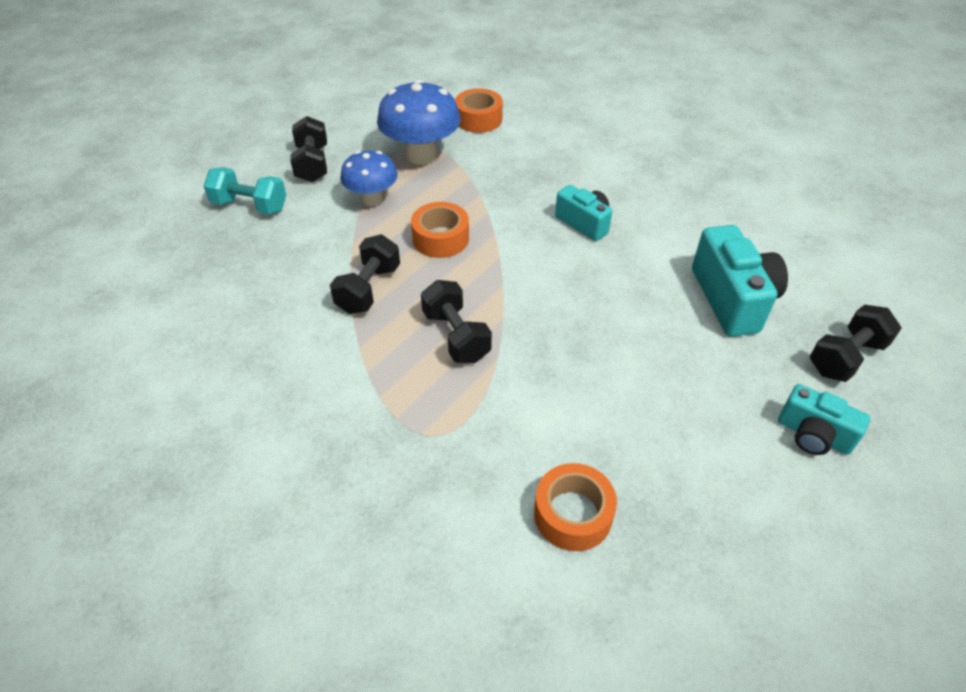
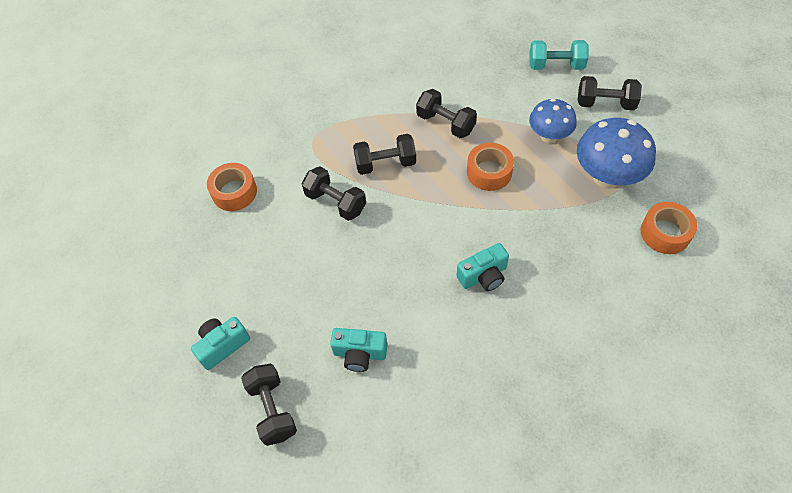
camera: 110 degrees right, 10 degrees up
turquoise dumbbell [204,167,286,215] -> turquoise dumbbell turned 60 degrees clockwise [529,40,589,70]
turquoise camera [692,225,788,337] -> turquoise camera [330,328,387,372], size x0.62
none -> black dumbbell [302,166,366,221]

